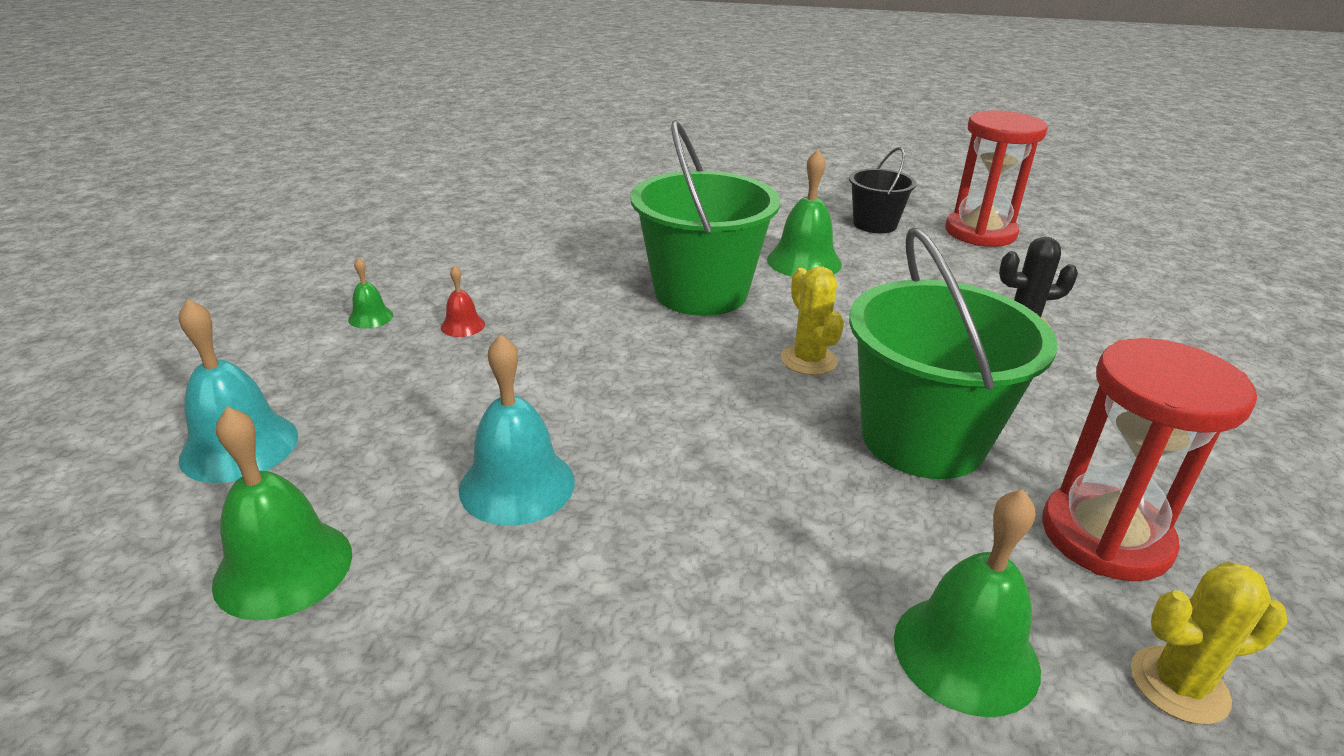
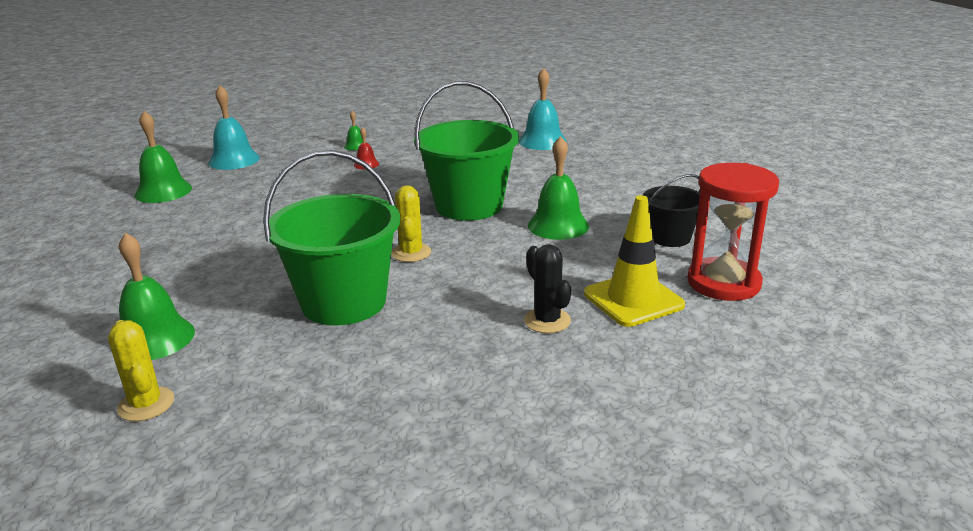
camera: 65 degrees right, 5 degrees down
turquoise bell [459,334,575,526] -> turquoise bell moved to [519,68,567,150]
yellow cactus [781,266,844,375] -> yellow cactus turned 45 degrees counterclockwise [391,185,431,262]
red hourglass [1042,338,1257,581] -> none
none -> yellow traffic cone [584,195,685,327]

